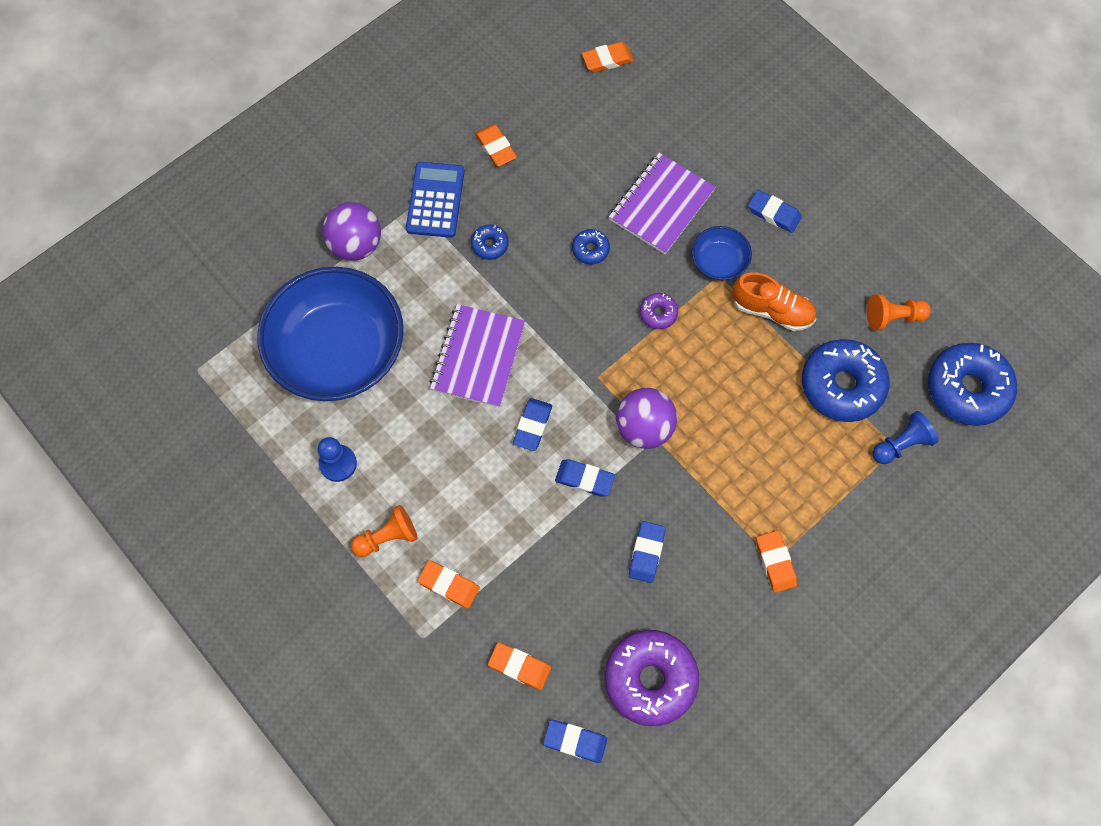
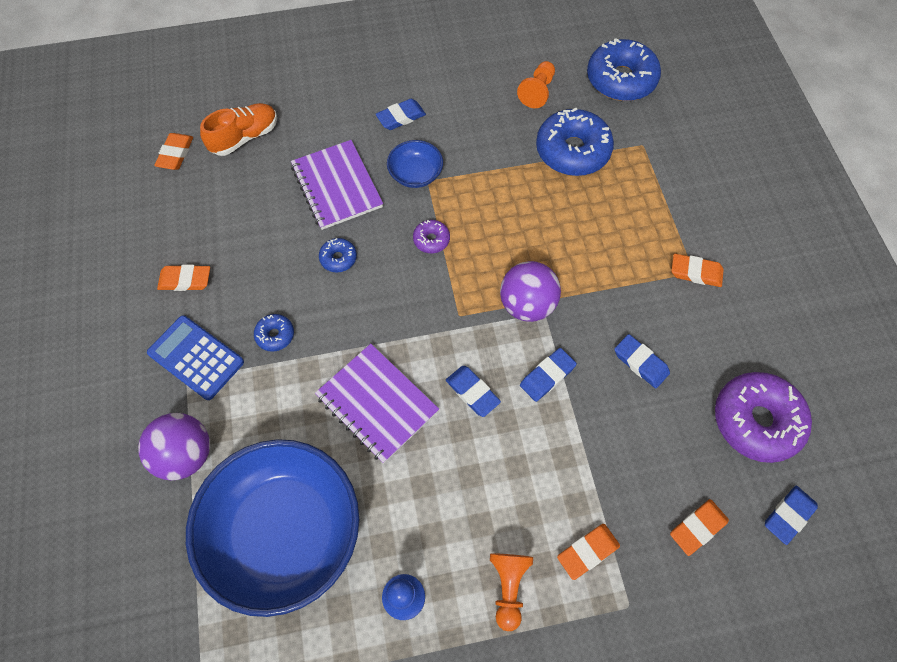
camera: 60 degrees left, 5 degrees down
orange shoe [732,272,816,331] -> orange shoe moved to [200,103,277,156]
blue pawn [873,411,939,464] -> none

